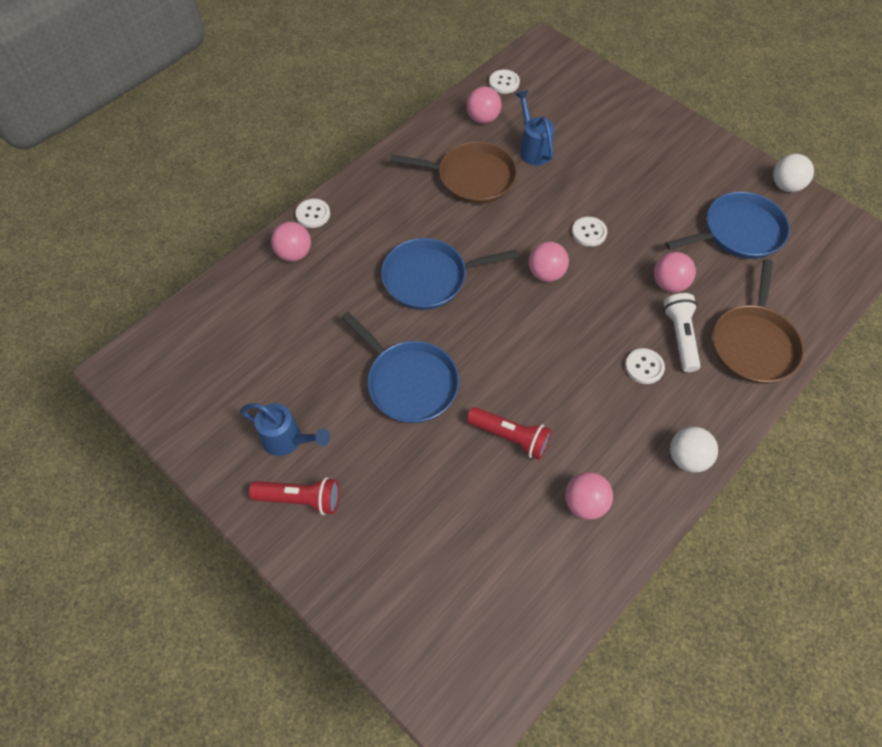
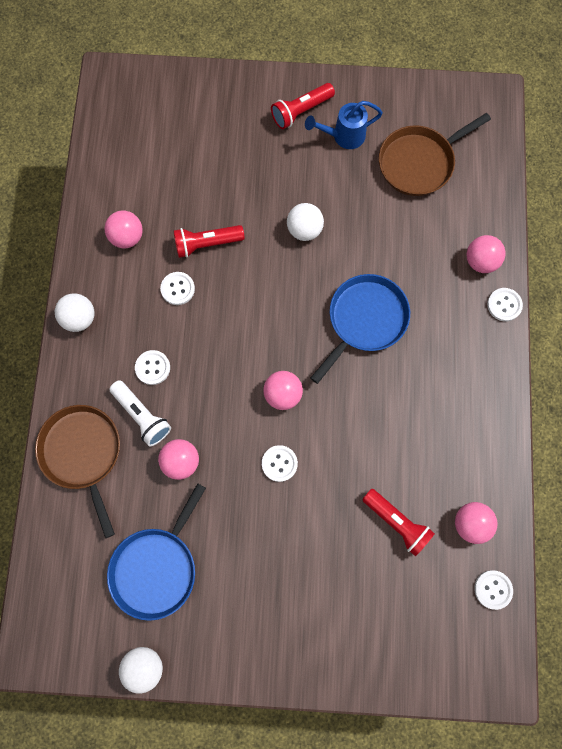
camera: 140 degrees right, 15 degrees up
blue pan [341,312,459,423] -> white ball [287,203,324,241]
brown pan [390,142,517,204] -> brown pan moved to [379,113,491,196]
blue watering can [515,90,554,165] -> red flashlight [362,489,435,556]
none -> white button [160,272,195,305]

